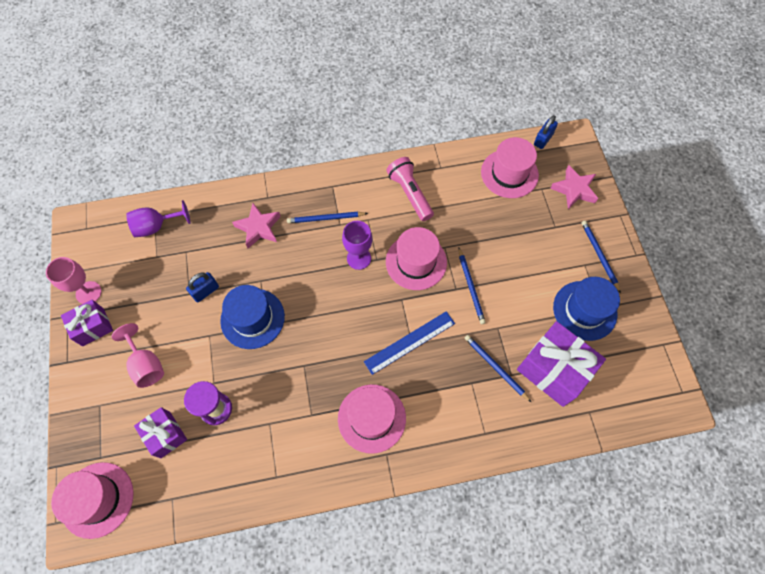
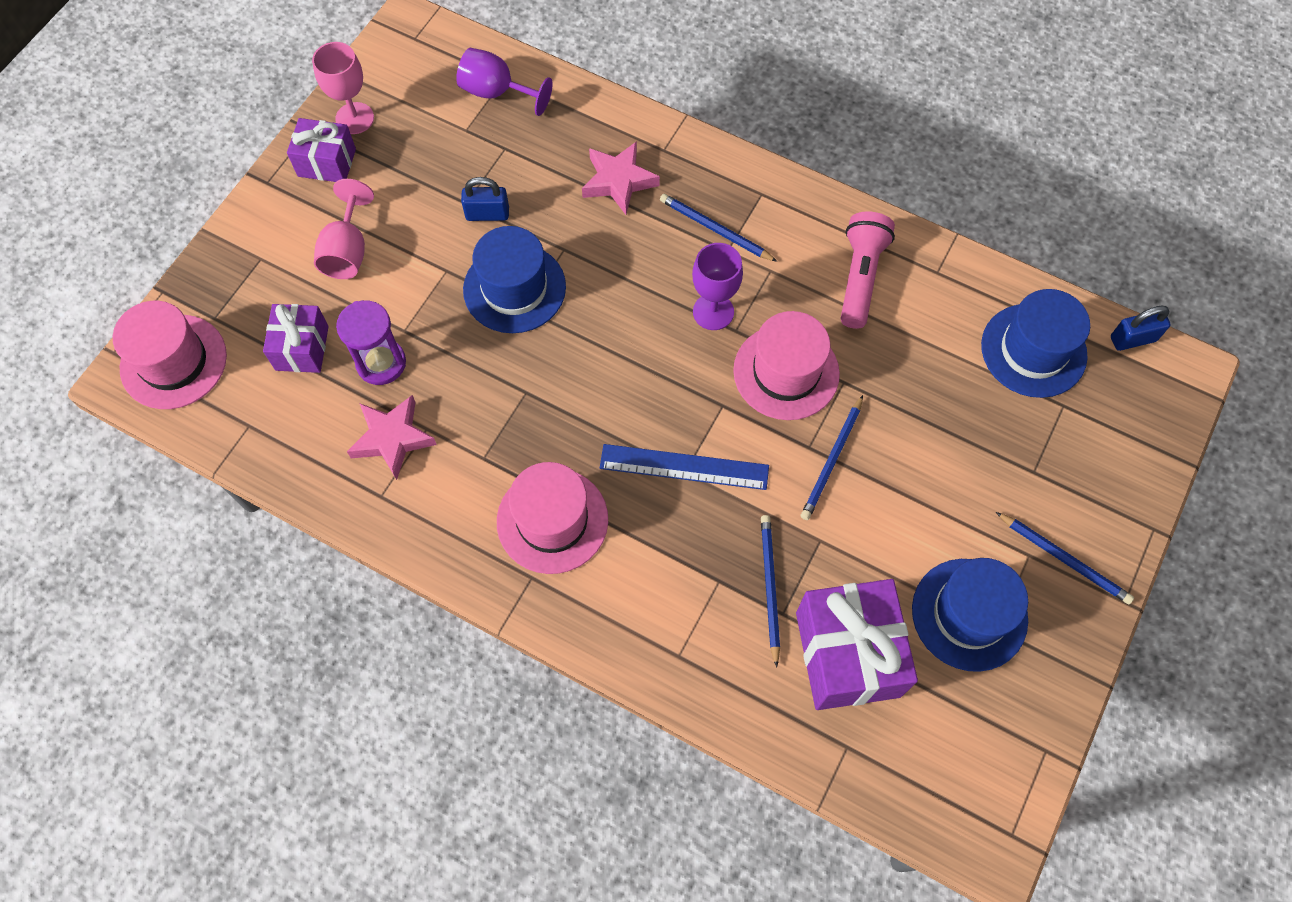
camera: 40 degrees right, 0 degrees up
pink hat [481,137,539,198] -> blue hat [981,289,1090,398]
pink star [550,165,598,209] -> pink star moved to [347,395,437,480]
blue pencil [581,221,621,293] -> blue pencil turned 105 degrees clockwise [996,512,1134,604]

